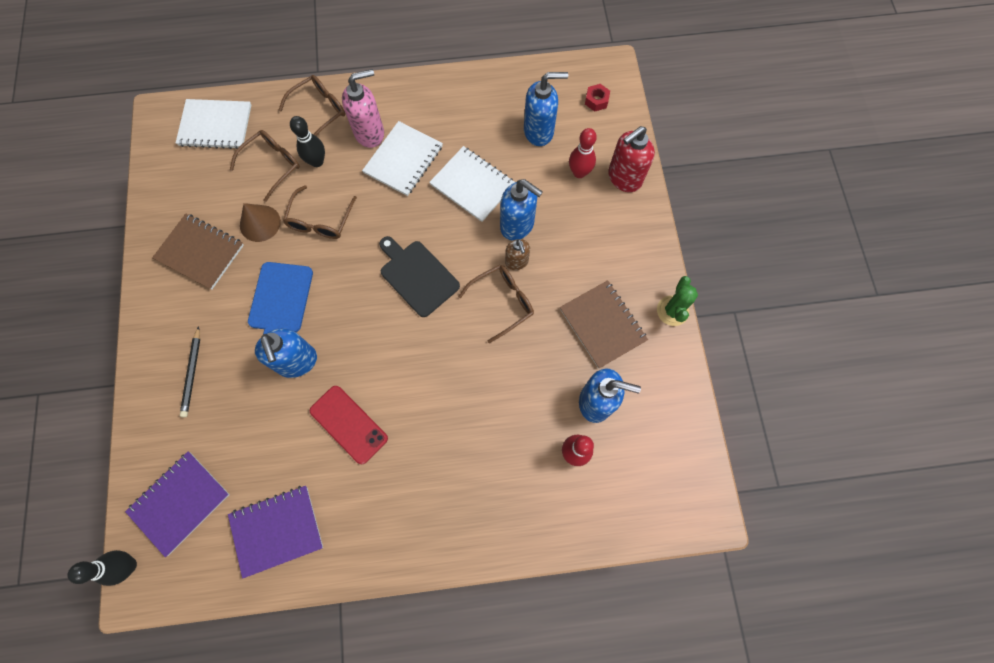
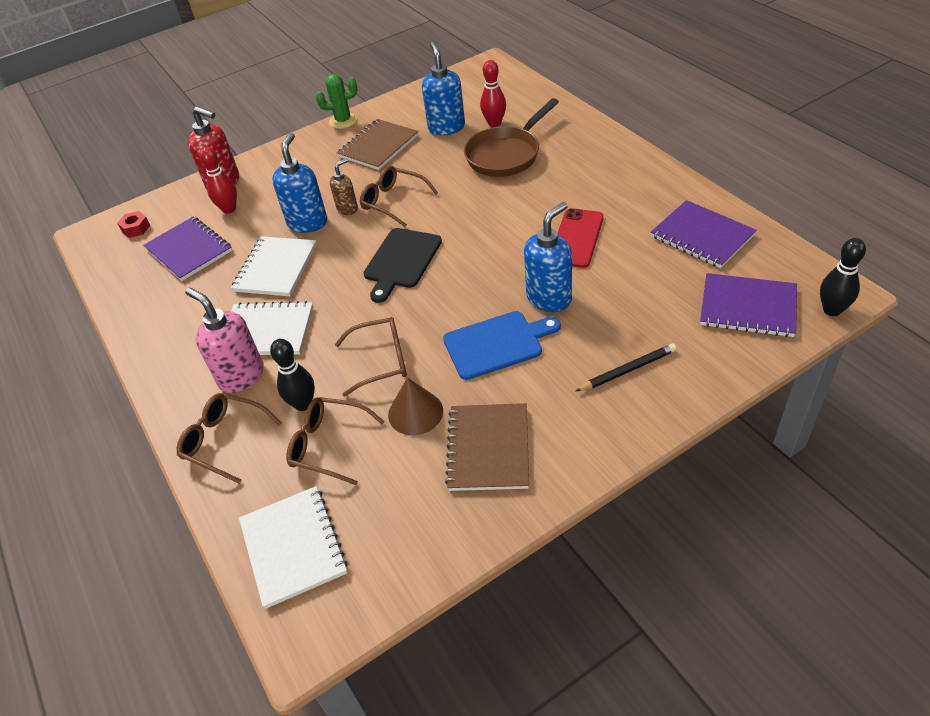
camera: 110 degrees left, 25 degrees down
blue soap dispenser [524,72,568,146] -> purple notebook [143,217,232,281]
none -> brown pan [464,98,559,177]

